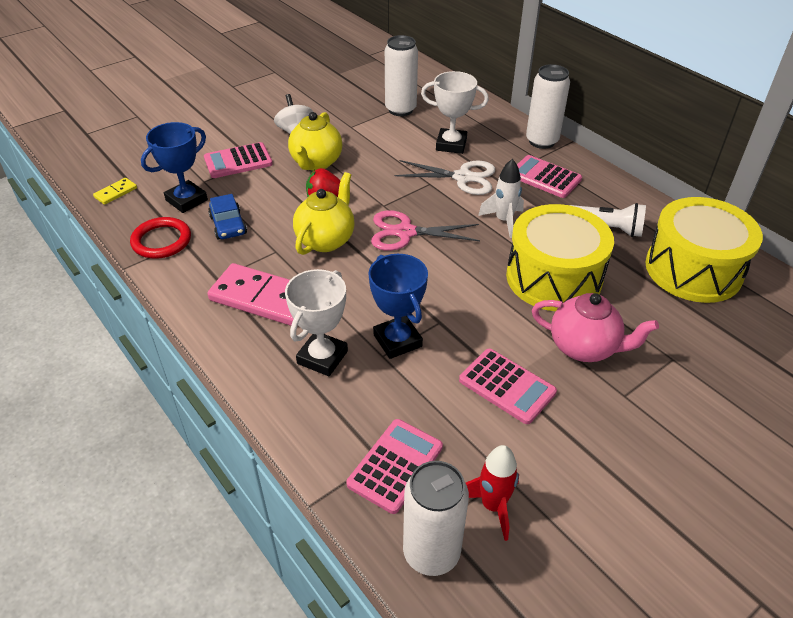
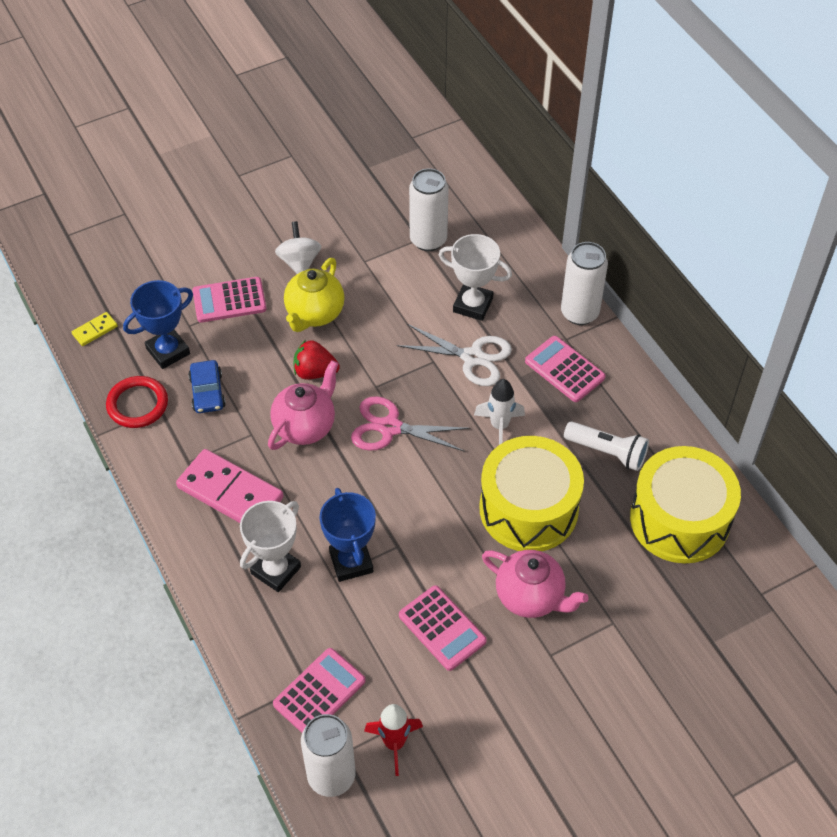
camera: 10 degrees right, 10 degrees up
yellow teapot [293,172,355,255] -> pink teapot [268,360,338,450]

